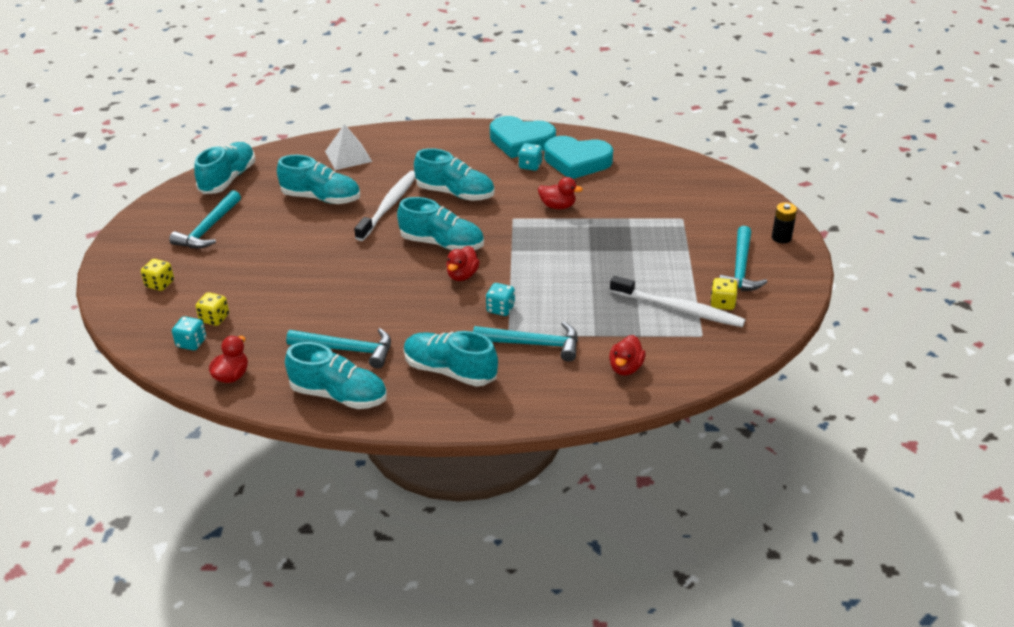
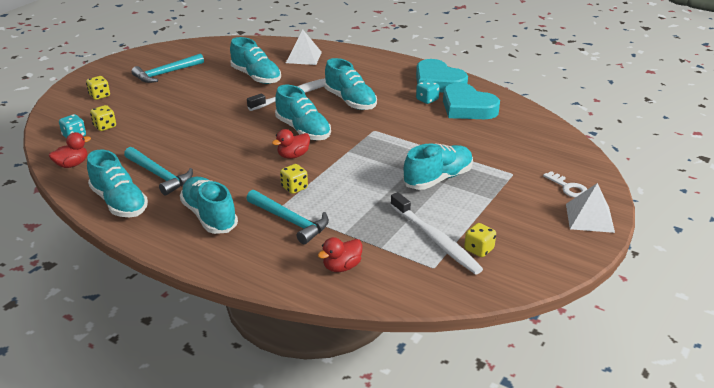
camera: 30 degrees right, 5 degrees down
turquoise shoe [194,142,255,194] -> turquoise shoe moved to [403,143,473,190]
turquoise dice [486,283,515,316] -> yellow dice [280,164,308,194]
red duck [538,177,583,209] -> none
turquoise hammer [719,226,767,291] -> none
black battery [772,202,797,244] -> white pyramid [566,183,615,233]
none -> white key [543,171,587,198]

